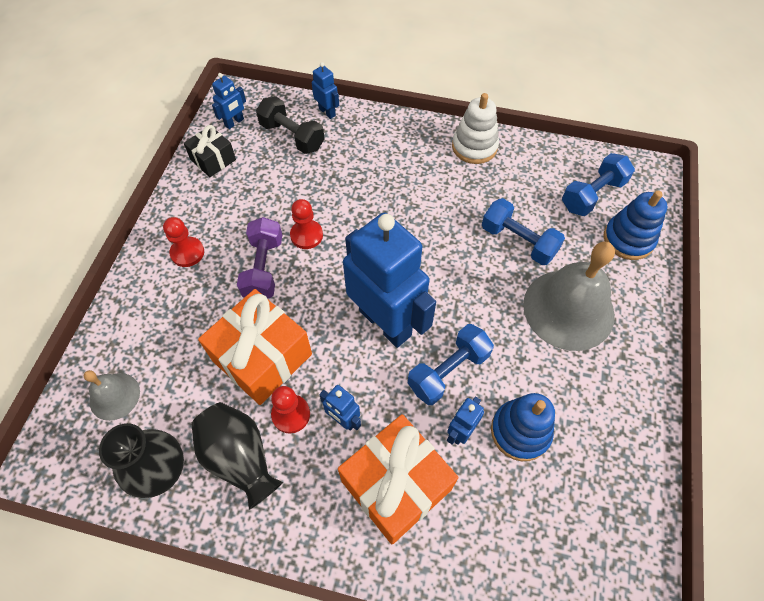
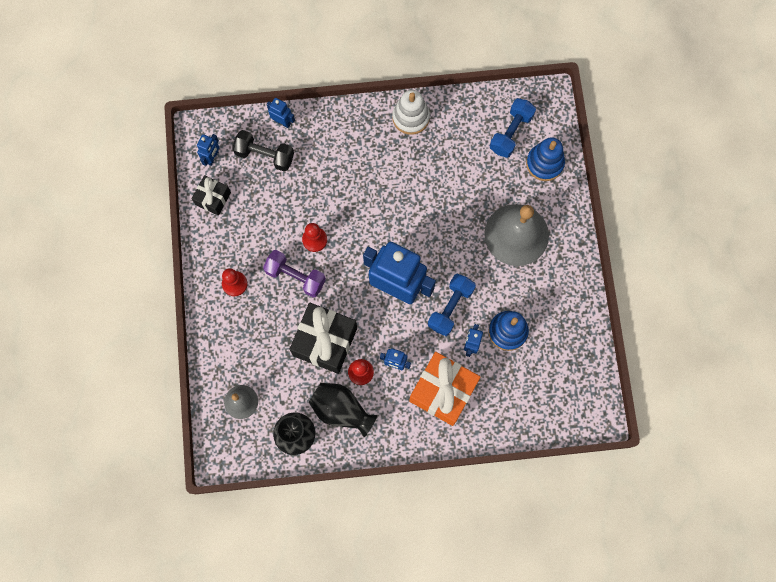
camera: 20 degrees left, 15 degrees up
orange gift [198,289,312,405] -> black gift [289,303,357,374]
purple dumbbell [237,217,282,299] -> purple dumbbell turned 45 degrees counterclockwise [263,250,326,297]
blue dumbbell [482,198,565,265] -> none

